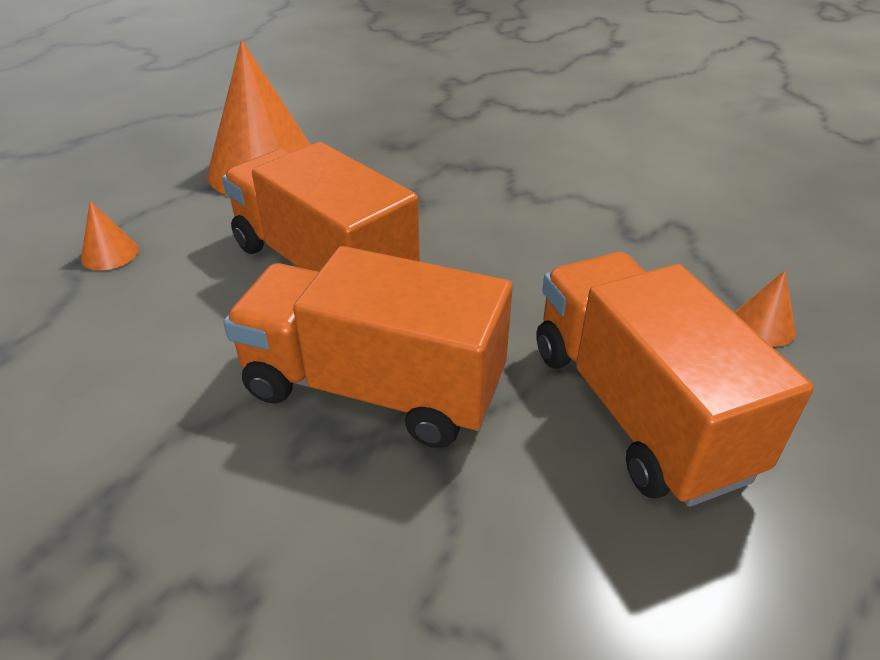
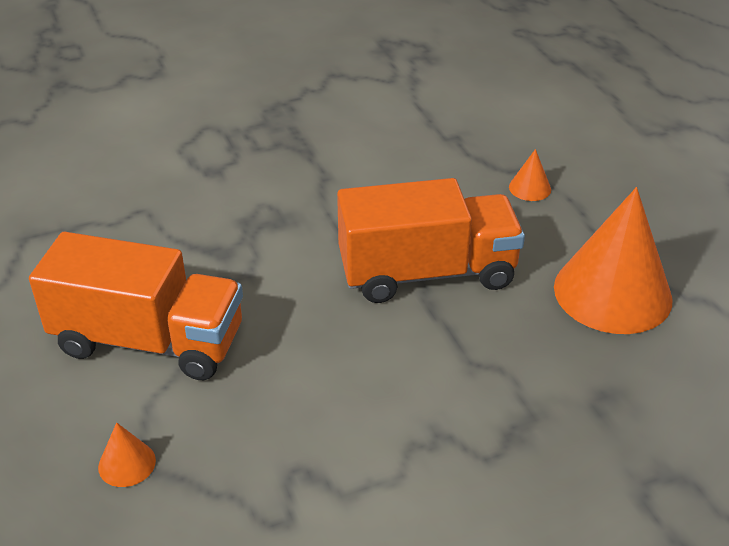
camera: 125 degrees right, 0 degrees up
orange truck [223,246,513,448] -> none

